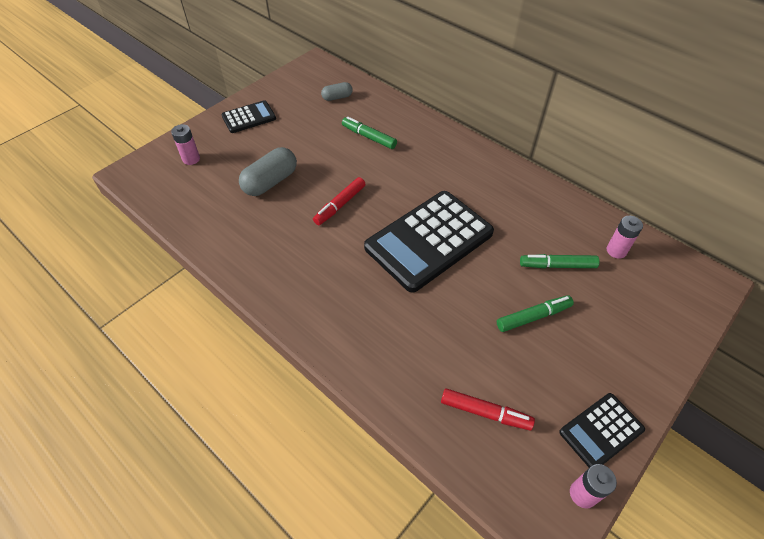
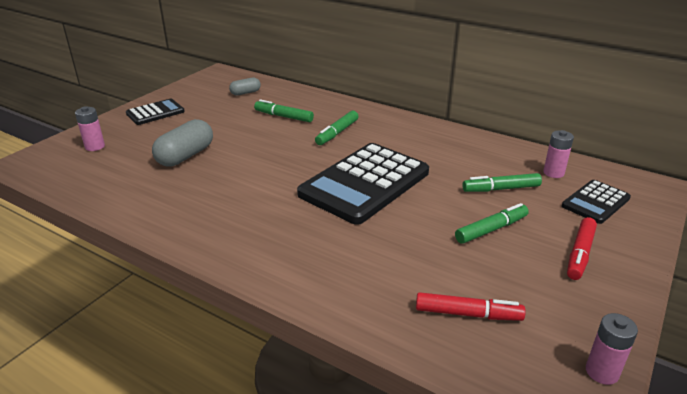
camera: 10 degrees left, 20 degrees down
red marker [313,177,365,225] -> red marker moved to [567,217,597,280]
black calculator [559,393,645,467] -> black calculator moved to [562,180,631,224]
none -> green marker [315,111,359,145]

